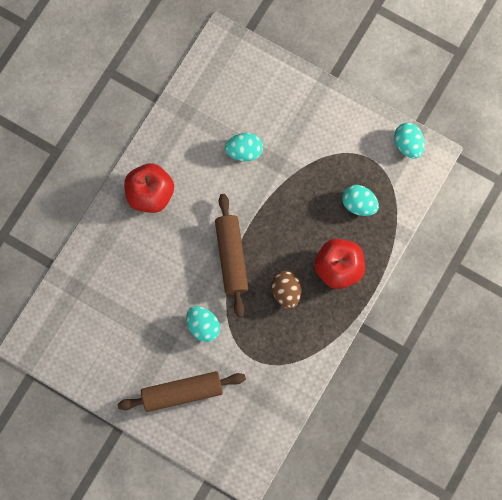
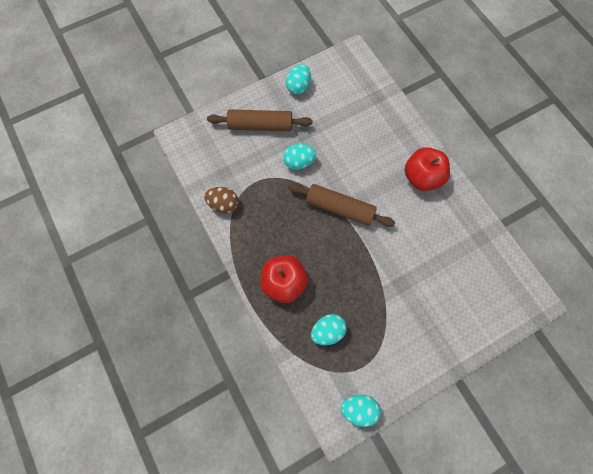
camera: 120 degrees right, 5 degrees down
brown rolling pin [117,371,246,412] -> brown rolling pin turned 75 degrees clockwise [207,109,313,131]
turquoise egg [225,133,263,161] -> turquoise egg moved to [286,64,311,94]
brown egg [272,271,301,309] -> brown egg moved to [204,187,239,214]

